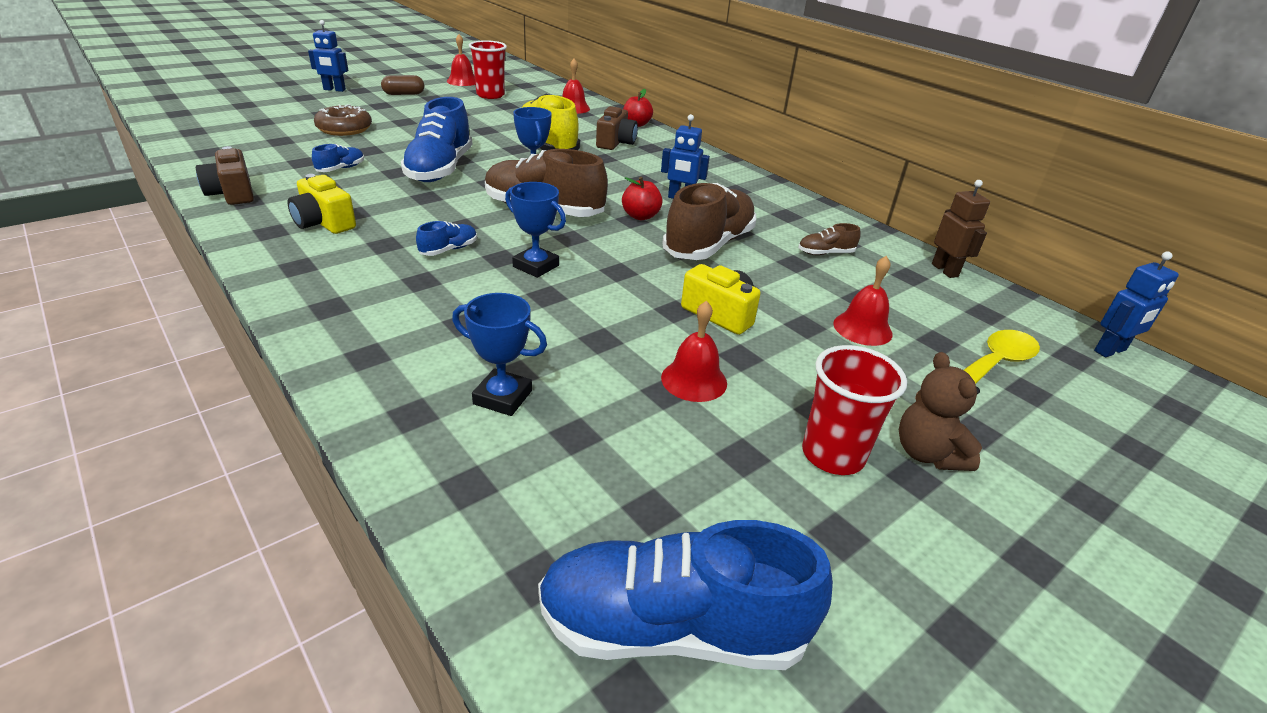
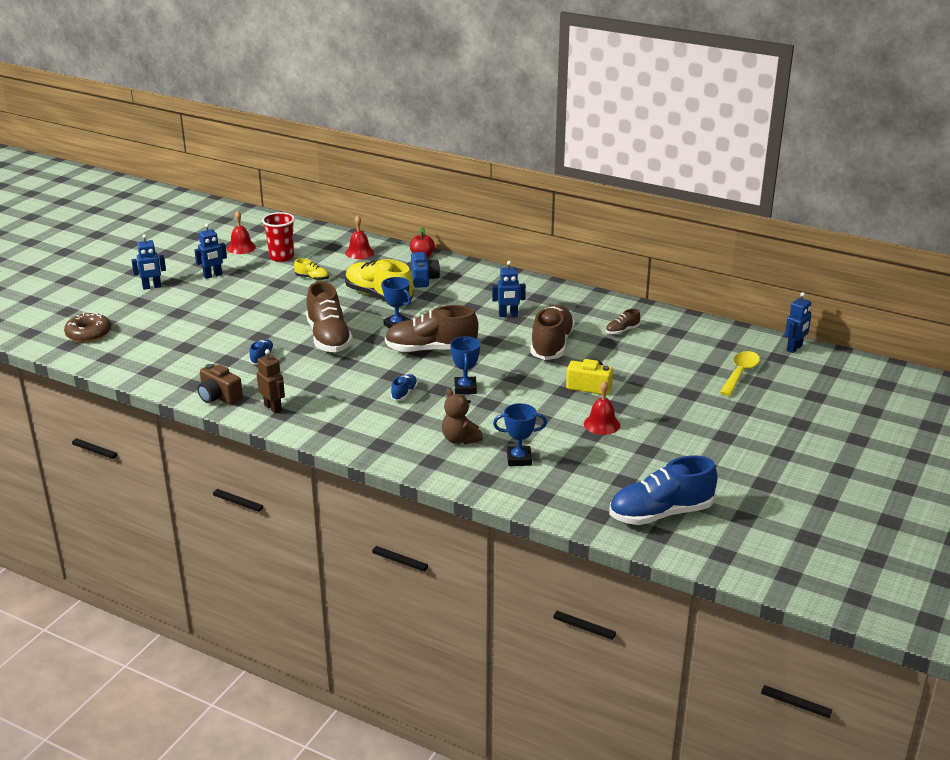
camera: 20 degrees left, 5 degrees down
yellow camera [287,174,356,234] -> none
brown donut [314,104,372,136] -> brown donut moved to [64,312,111,343]
brown capsule [381,75,424,95] -> blue robot [194,223,227,279]
blue shoe [401,97,472,182] -> brown shoe [306,282,353,352]
blue trophy [505,182,566,278] -> blue trophy turned 75 degrees clockwise [450,336,480,394]
brown camera [596,106,638,150] -> blue camera [411,252,440,288]
red apple [622,177,663,220] -> none
red cup [802,345,907,475] -> none
red bell [833,256,893,346] -> none
brown teddy bear [899,352,982,471] -> brown teddy bear moved to [442,388,483,444]
brown robot [932,180,990,278] -> brown robot moved to [257,349,285,414]
none -> yellow shoe [294,259,329,280]

